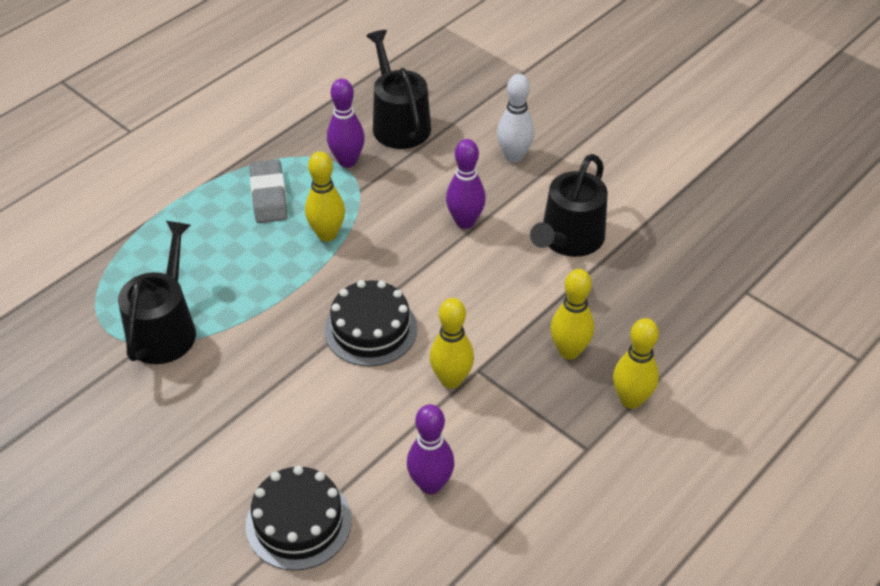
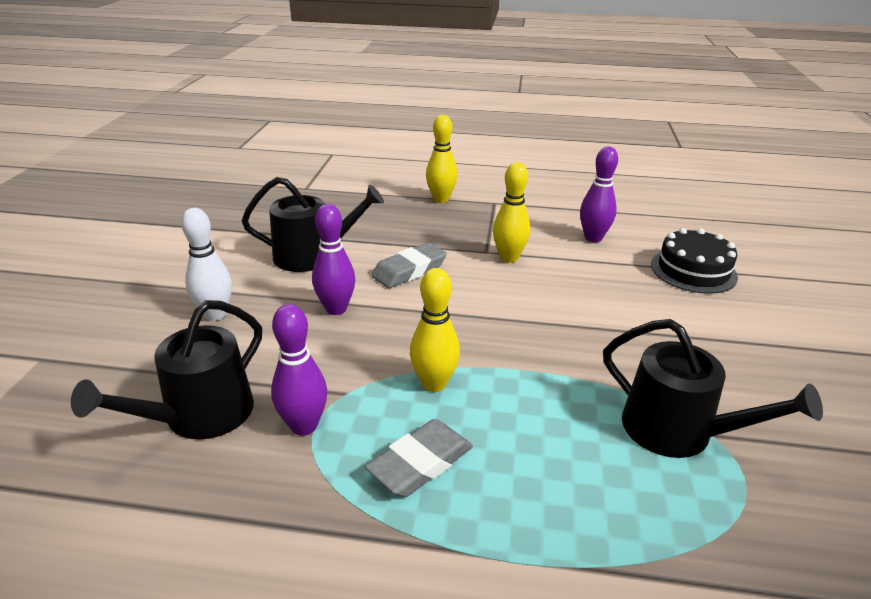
camera: 125 degrees left, 15 degrees down
black watering can [118,221,196,364] -> black watering can turned 120 degrees counterclockwise [603,319,823,458]
black cake [324,280,417,367] -> none
yellow bowling pin [550,269,594,359] -> none
none -> grey eraser [372,242,447,288]

